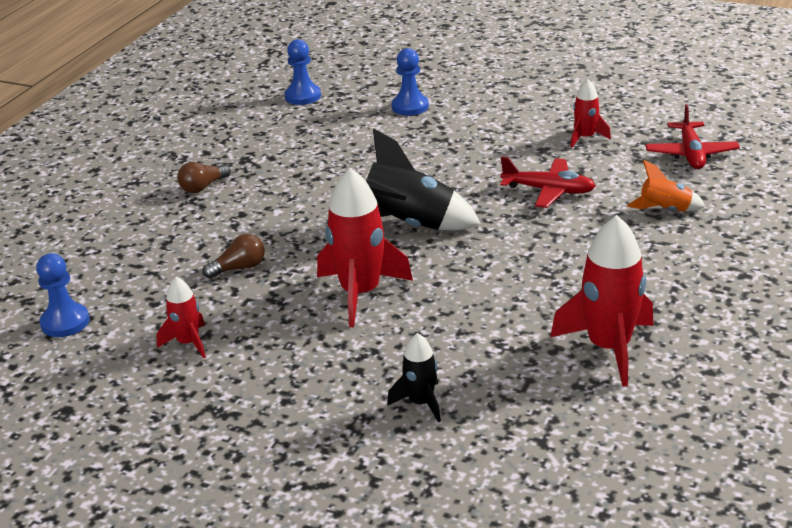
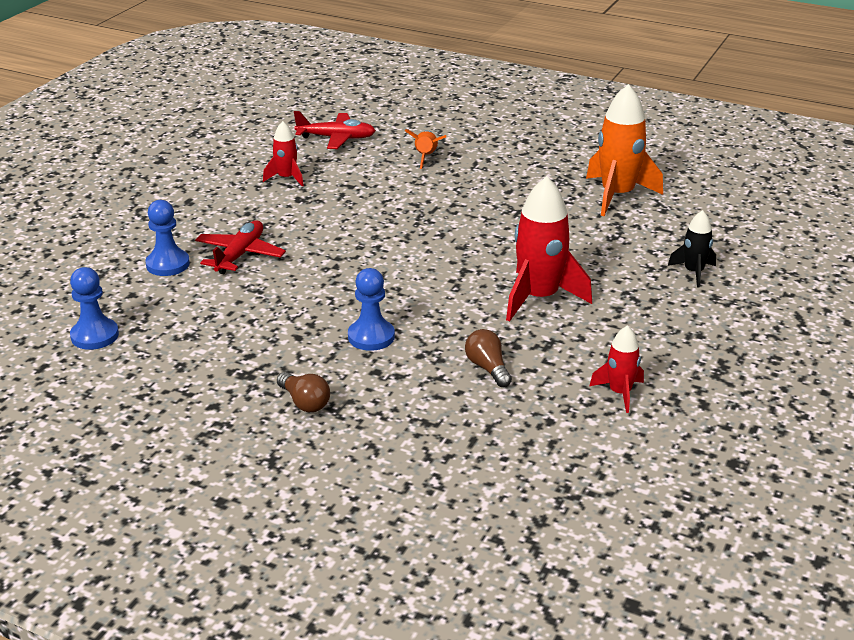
camera: 90 degrees left, 0 degrees up
blue pawn [36,253,90,337] -> blue pawn moved to [348,268,395,351]
black rocket [366,128,481,230] -> none
red plane [500,156,596,208] -> red plane moved to [195,221,286,274]
red rocket [550,215,653,387] -> orange rocket [586,84,663,216]

